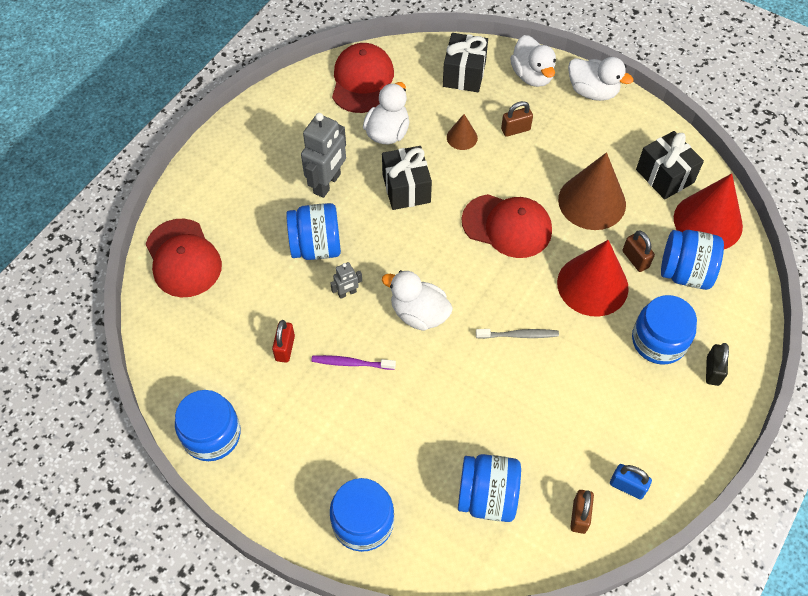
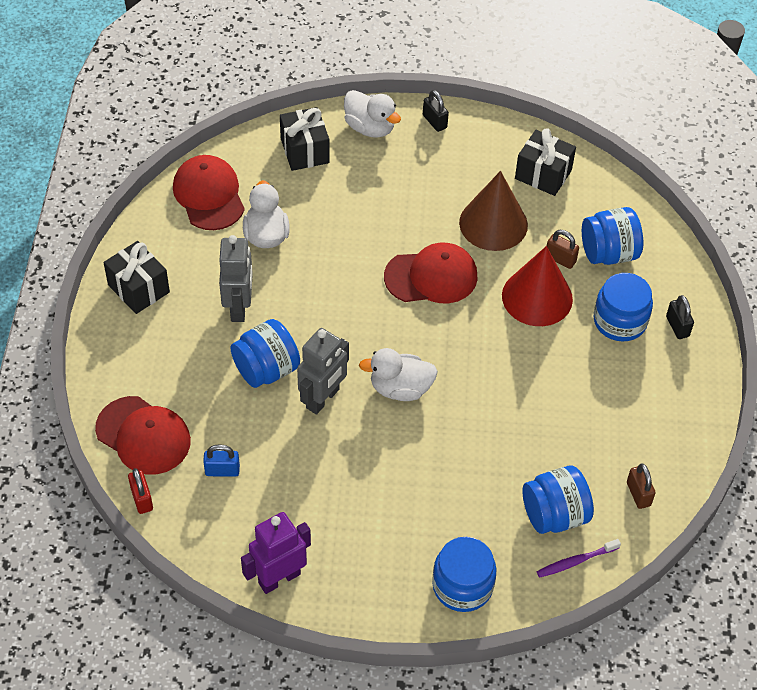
camera: 30 degrees left, 5 degrees down
blue jar [175,390,241,461] -> purple robot [241,512,311,594]
red padlock [272,320,295,363] -> red padlock moved to [128,468,153,514]
purple toothbrush [311,355,396,370] -> purple toothbrush moved to [537,539,621,578]
grey robot [330,262,362,299] -> grey robot [297,328,349,415], size x2.03
black gift [382,146,432,210] -> black gift moved to [104,241,170,314]
brown cone [447,114,478,150] -> none
grey toothbrush [476,329,559,339] -> none
brown padlock [501,101,533,137] -> none
white duck [568,57,633,101] -> black padlock [423,90,449,132]
blue padlock [610,464,652,499] -> blue padlock moved to [203,444,240,477]
red cone [674,173,743,249] -> none

